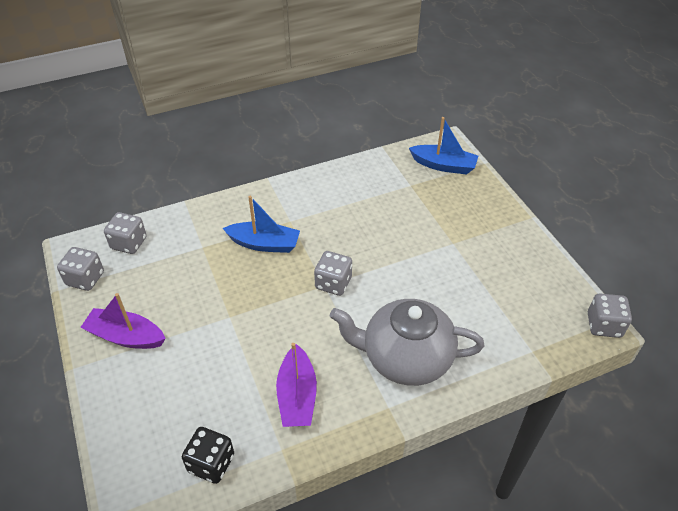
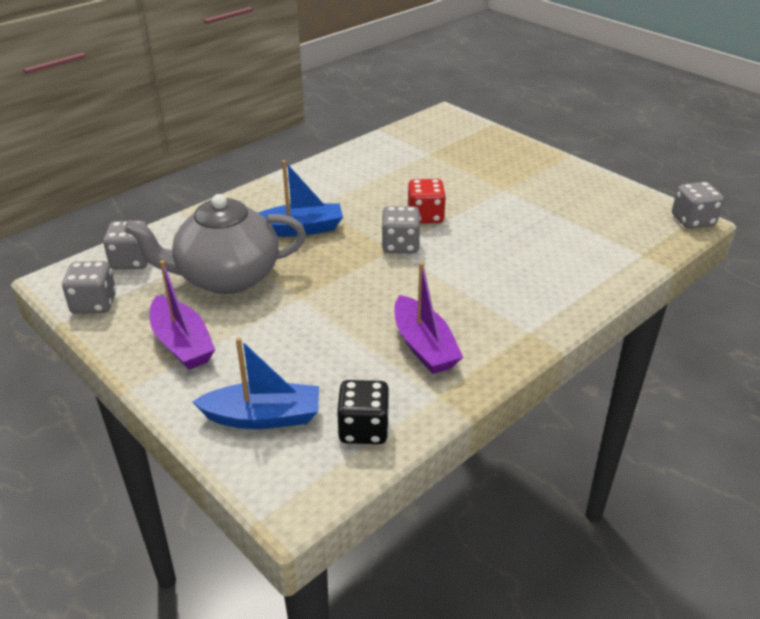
camera: 20 degrees left, 10 degrees down
purple boat [80,293,166,349] -> purple boat turned 120 degrees counterclockwise [150,260,215,370]
grey teapot [330,299,484,386] -> grey teapot moved to [124,194,306,294]
blue boat [409,117,478,175] -> blue boat moved to [192,337,319,429]
none -> red dice [408,179,446,224]

